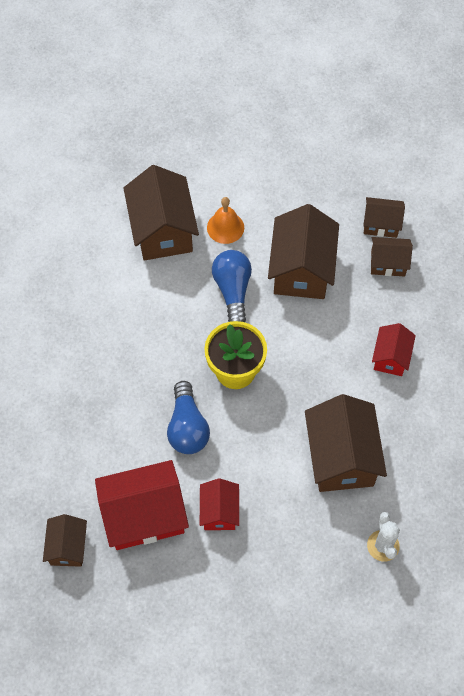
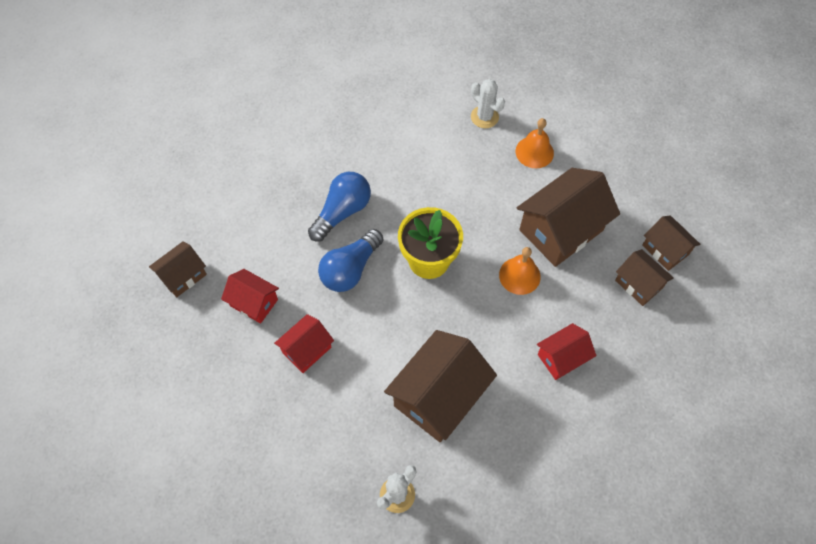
camera: 45 degrees right, 0 degrees up
red house [95,460,189,550] -> red house [221,269,279,324], size x0.55
brown house [124,165,199,261] -> white cactus [471,79,505,128]
blue light bulb [212,250,252,322] -> blue light bulb moved to [308,172,371,241]
none -> orange bell [499,247,541,295]

